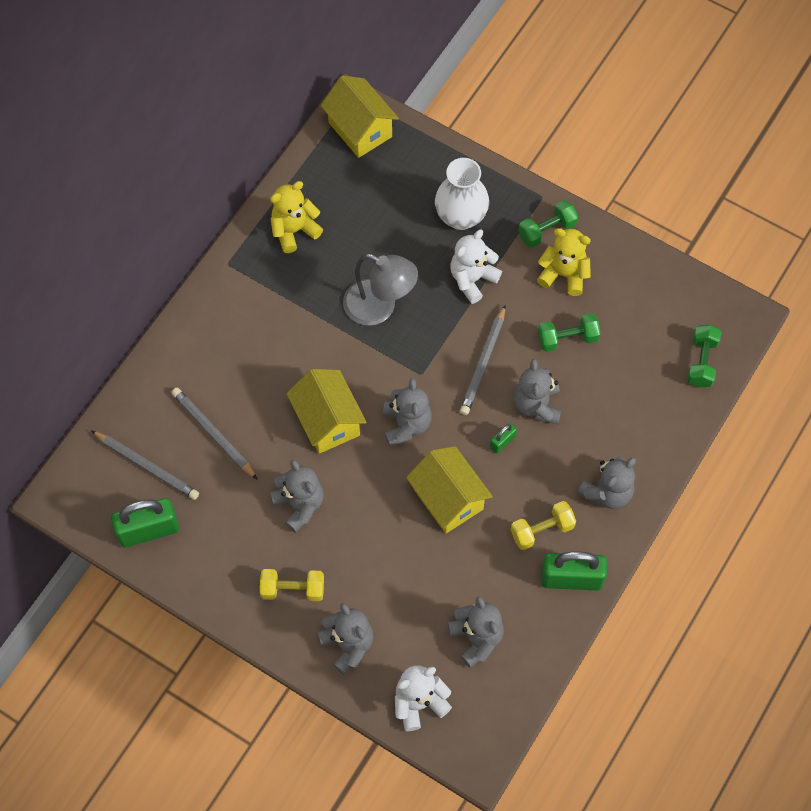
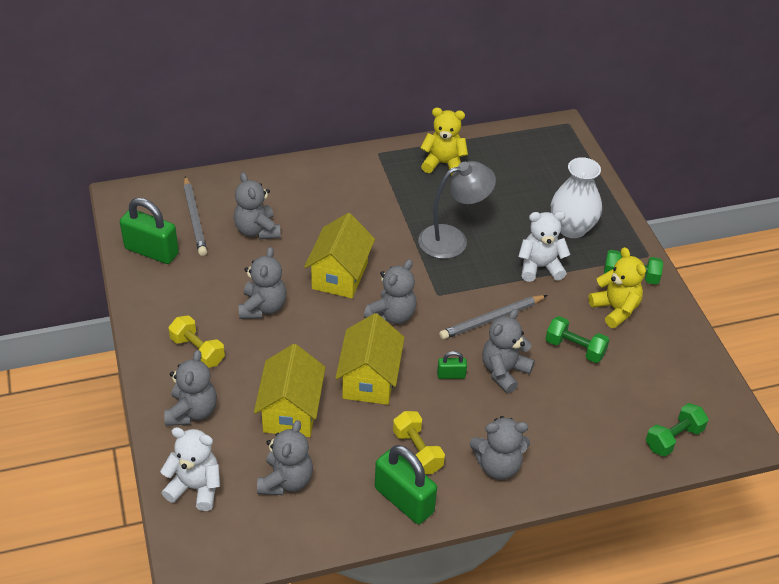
camera: 40 degrees right, 20 degrees down
grey pencil [171,388,258,480] -> grey teddy bear [234,172,281,240]
yellow house [320,75,399,158] -> yellow house moved to [254,344,326,437]
grey lamp [343,254,418,326] -> grey lamp turned 90 degrees counterclockwise [418,161,496,259]
yellow dumbbell [510,501,576,550] -> yellow dumbbell turned 45 degrees clockwise [393,411,445,474]

